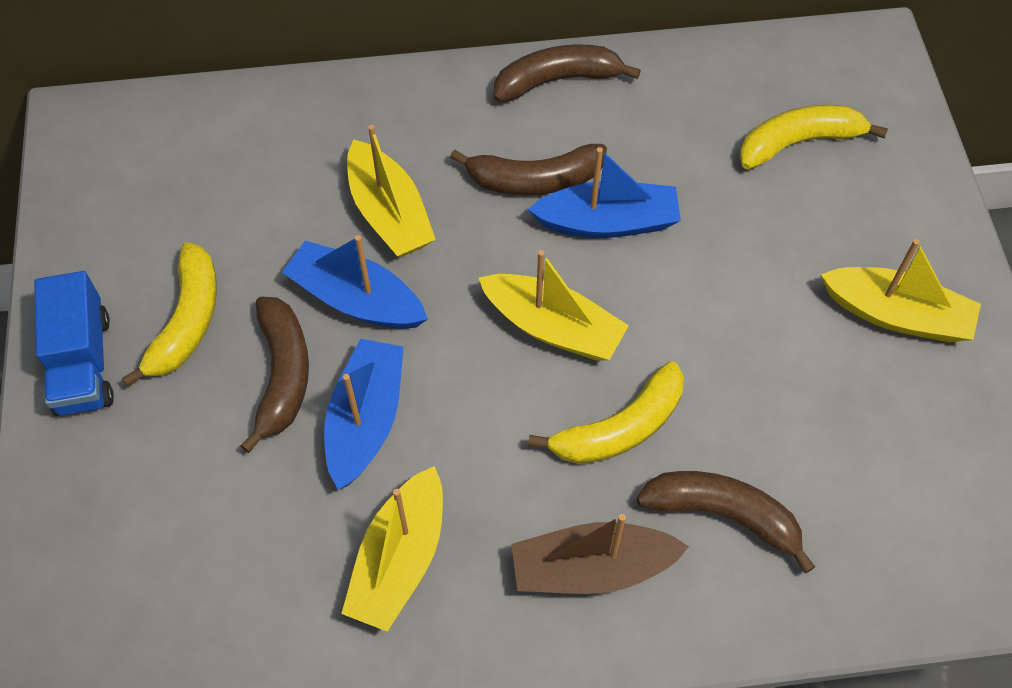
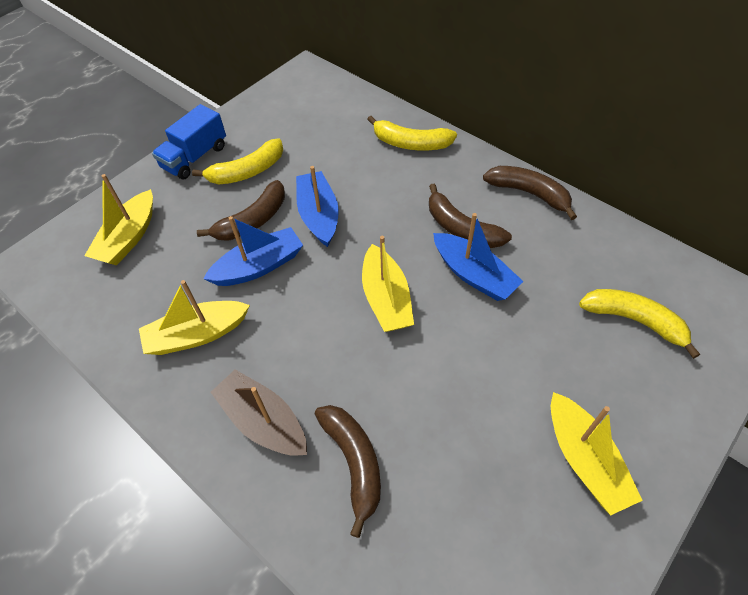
camera: 50 degrees right, 5 degrees down
yellow boat [347,125,436,257] -> yellow boat moved to [84,174,153,266]
yellow banana [528,361,684,464] -> yellow banana moved to [367,116,457,151]

